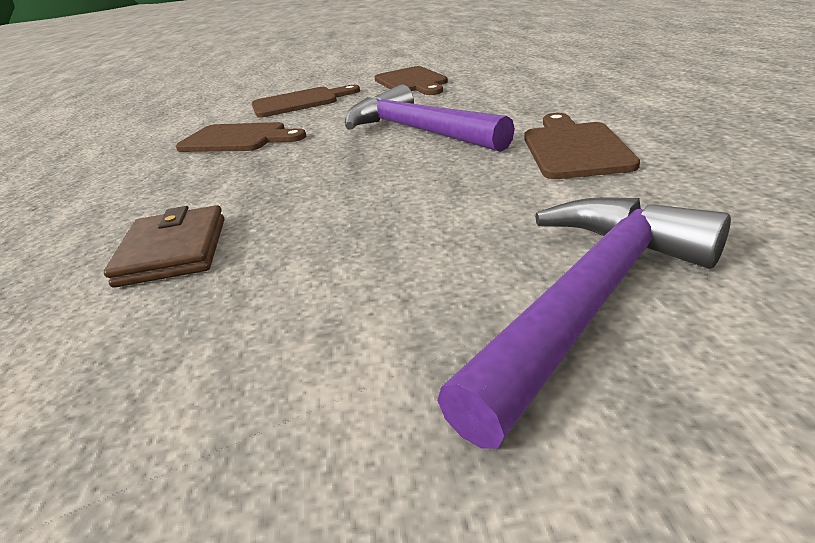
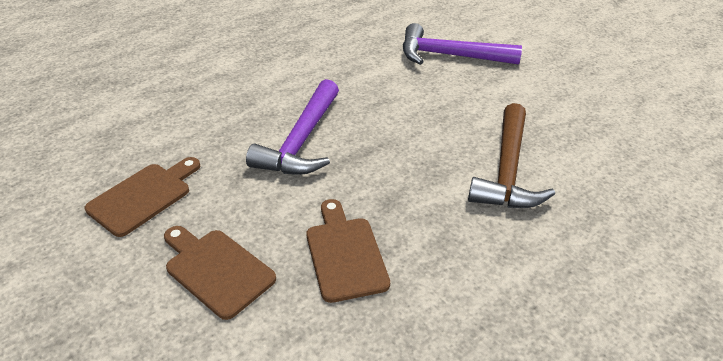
camera: 125 degrees left, 10 degrees up
brown wallet [104,205,224,288] -> brown hammer [468,103,555,208]
brown cutting board [524,113,640,179] -> none

